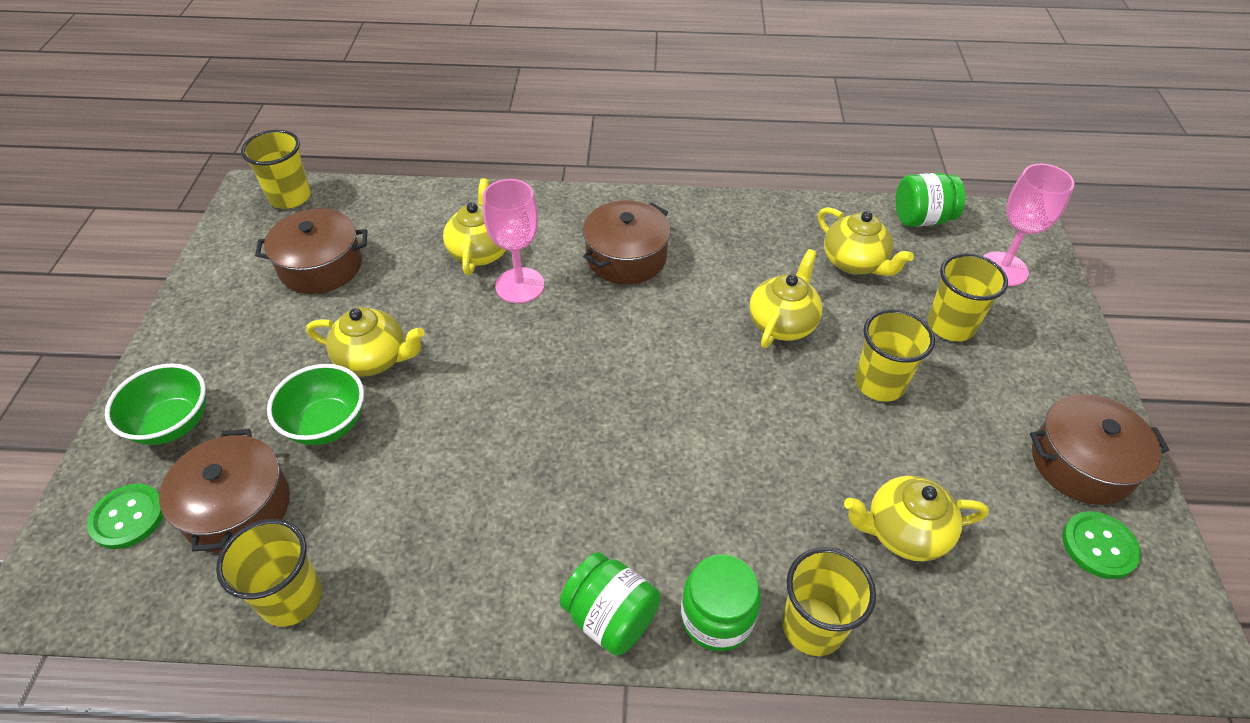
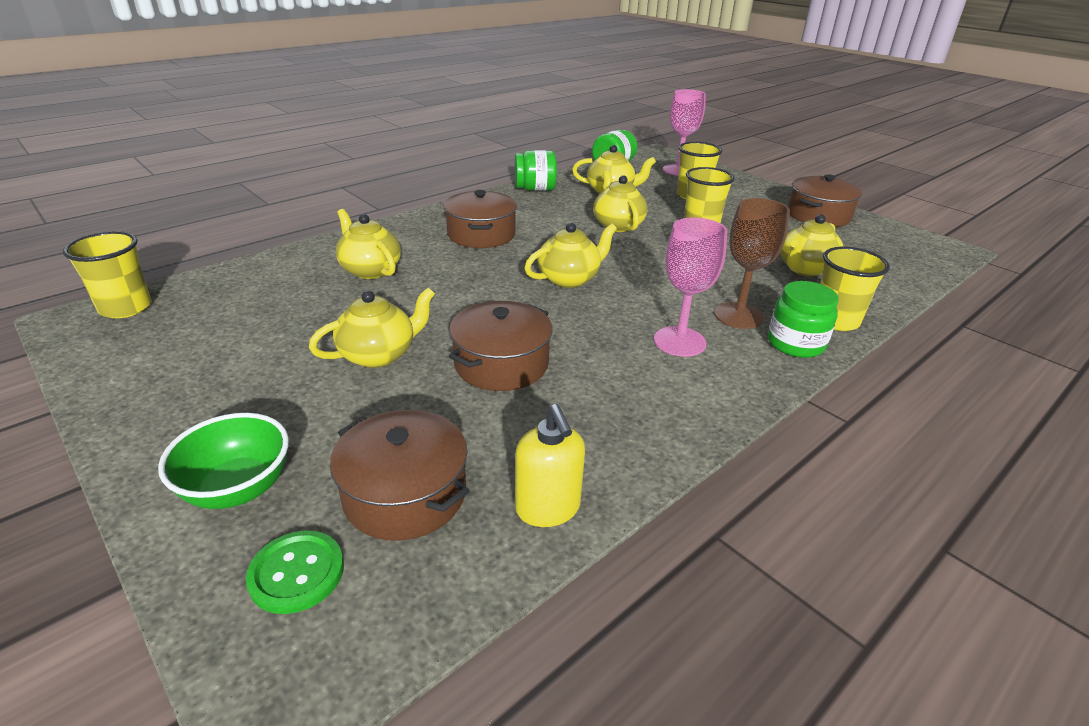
camera: 45 degrees left, 15 degrees down
yellow cup [216,519,322,627] -> yellow soap dispenser [515,404,585,527]
brown pot [255,209,367,294] -> brown pot moved to [449,301,553,391]
green bowl [267,364,364,445] -> none
pink goblet [483,179,544,303] -> pink goblet moved to [654,217,727,357]
green jar [559,552,661,655] -> green jar moved to [515,150,557,191]
green button [1062,511,1141,579] -> none
none -> yellow teapot [525,223,617,288]
none -> brown goblet [714,198,790,329]

